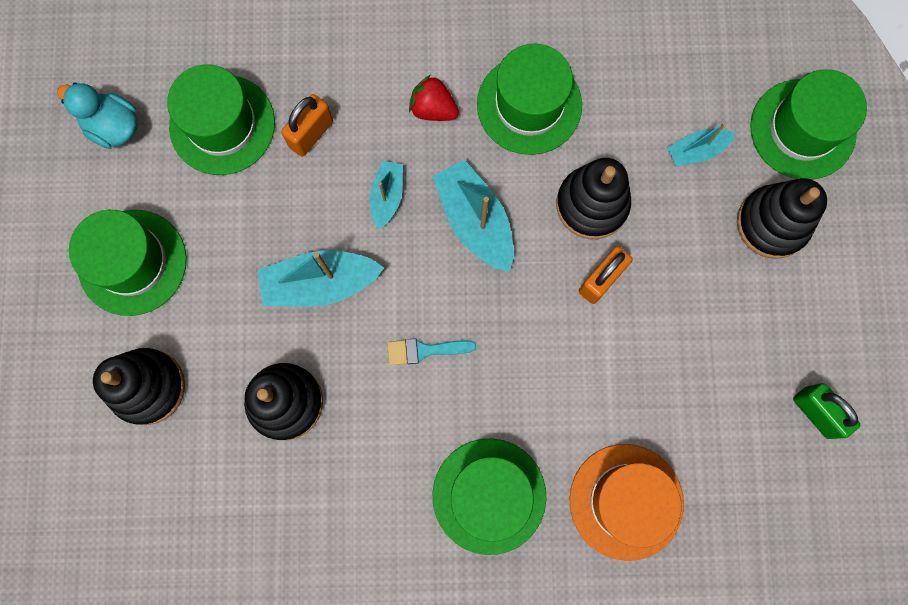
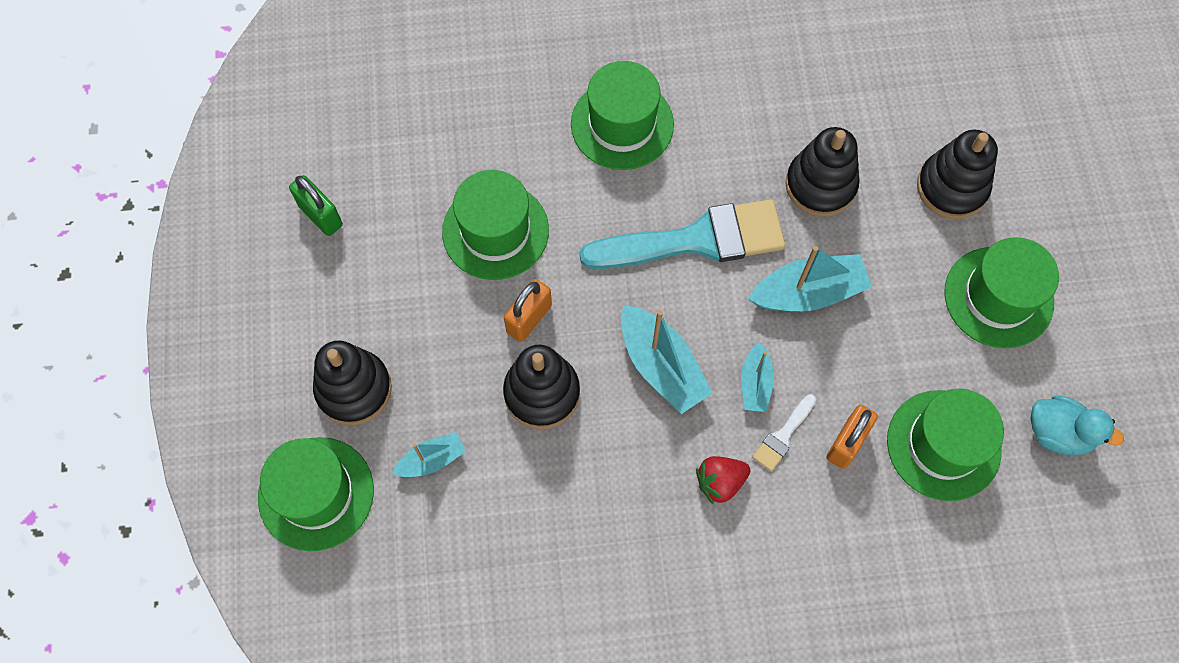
camera: 175 degrees right, 10 degrees down
turquoise brush [387,338,476,365] -> turquoise brush [580,199,786,269], size x2.38
red strawberry [409,75,459,121] -> red strawberry turned 135 degrees clockwise [696,456,750,505]
green hat [477,43,582,155] -> green hat moved to [442,170,549,280]
orange hat [569,444,684,561] -> none
none -> white brush [752,394,816,471]

